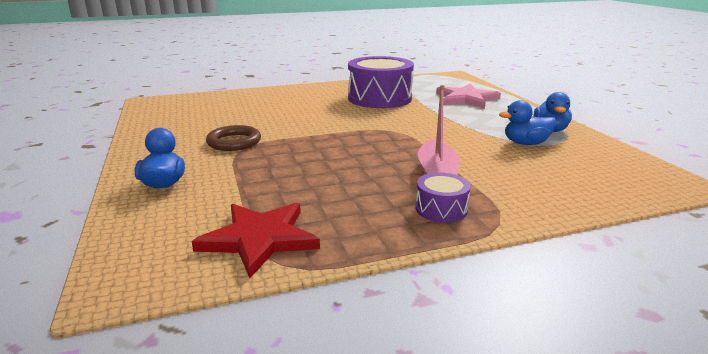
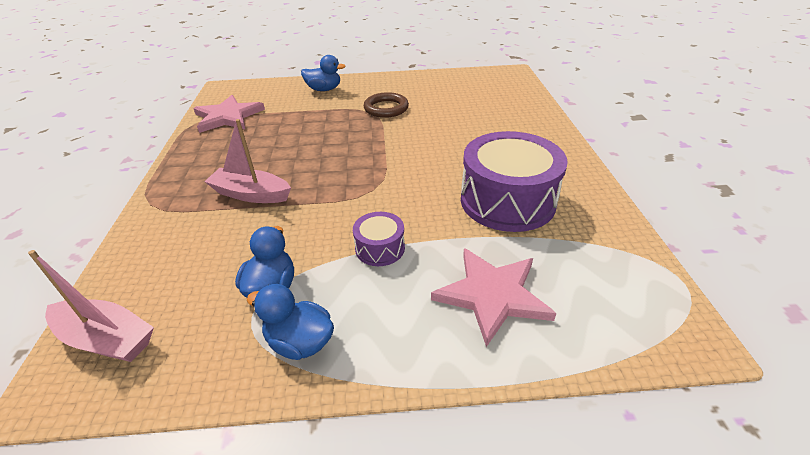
camera: 105 degrees right, 15 degrees up
red star [192,202,320,278] -> pink star [193,95,265,133]
purple drum [416,172,471,223] -> purple drum moved to [353,212,405,266]
none -> pink boat [28,250,154,362]

